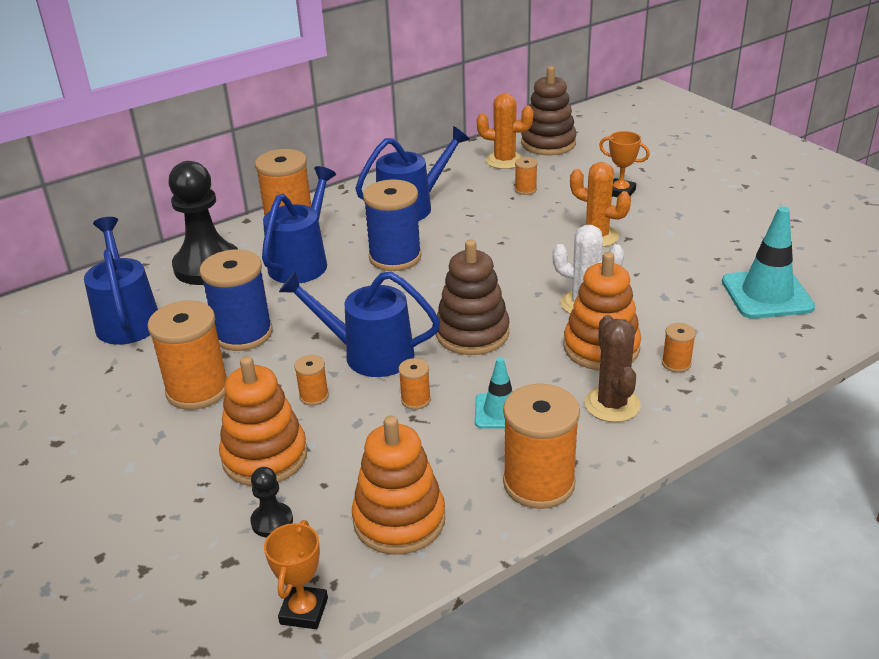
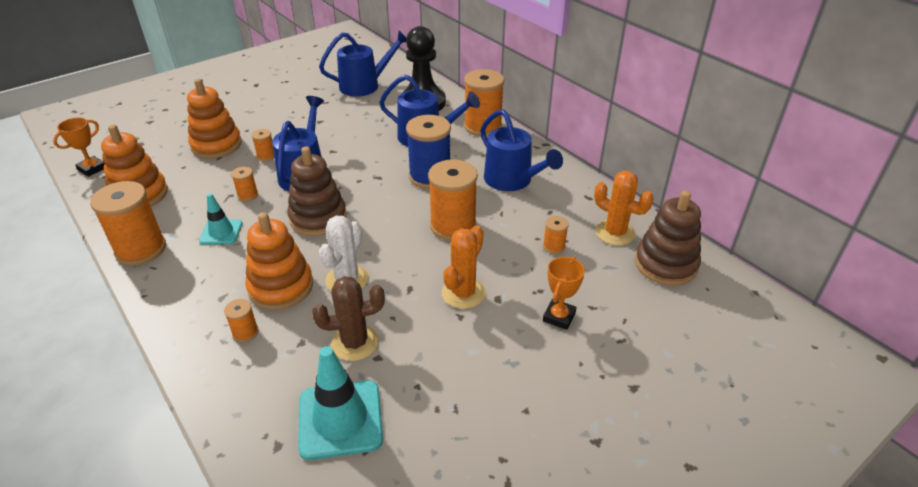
camera: 85 degrees right, 5 degrees up
orange spool [148,300,228,410] -> orange spool moved to [428,159,478,241]
blue spool [200,249,273,351] -> none
black pawn [250,467,293,537] -> none
orange trophy [264,520,328,629] -> orange trophy turned 60 degrees counterclockwise [53,117,104,177]
orange cactus [477,93,534,169] -> orange cactus turned 60 degrees counterclockwise [594,171,654,245]
brown cactus [585,315,641,422] -> brown cactus moved to [312,276,385,361]

